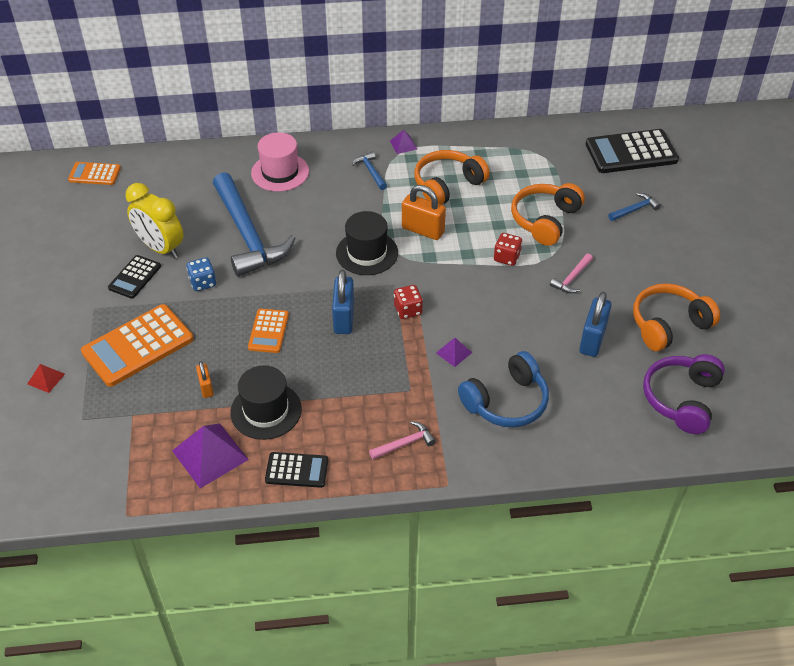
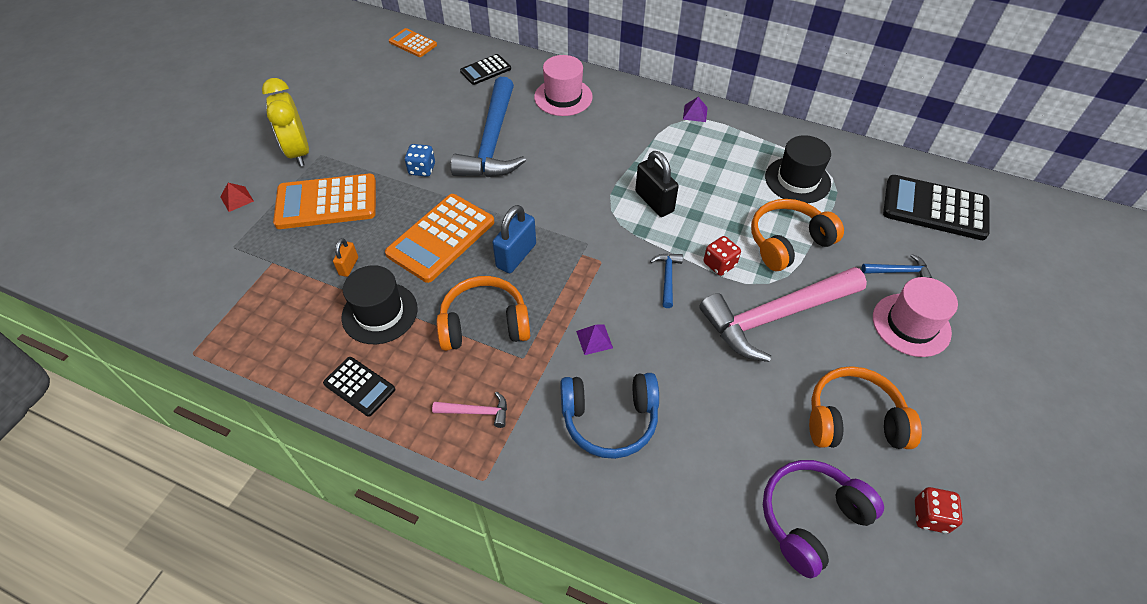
camera: 30 degrees right, 5 degrees up
black calculator [108,255,161,299] -> black calculator moved to [460,54,511,85]
yellow clock [126,183,184,259] -> yellow clock moved to [262,78,309,167]
purple pyramid [172,424,249,488] -> none
orange calculator [248,309,289,353] -> orange calculator [385,194,494,283], size x1.81
black hat [336,211,398,275] -> black hat moved to [765,135,831,203]
blue hammer [352,152,387,190] -> blue hammer moved to [650,253,683,308]
red dice [394,285,423,319] -> red dice moved to [915,487,963,533]
orange padlock [402,185,446,240] -> black padlock [635,151,679,217]
orange headphones [414,150,490,205] -> orange headphones moved to [436,276,530,351]
pink hammer [550,253,593,293] -> pink hammer [700,267,867,362], size x2.46
blue padlock [579,292,612,357] -> none
none -> pink hat [873,277,958,357]

